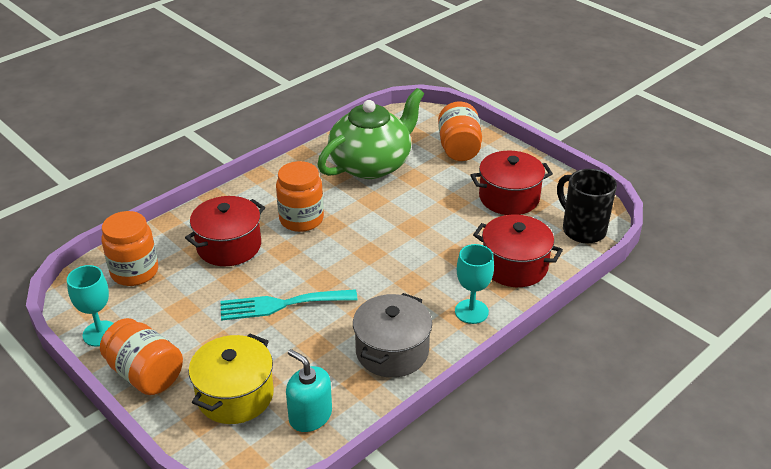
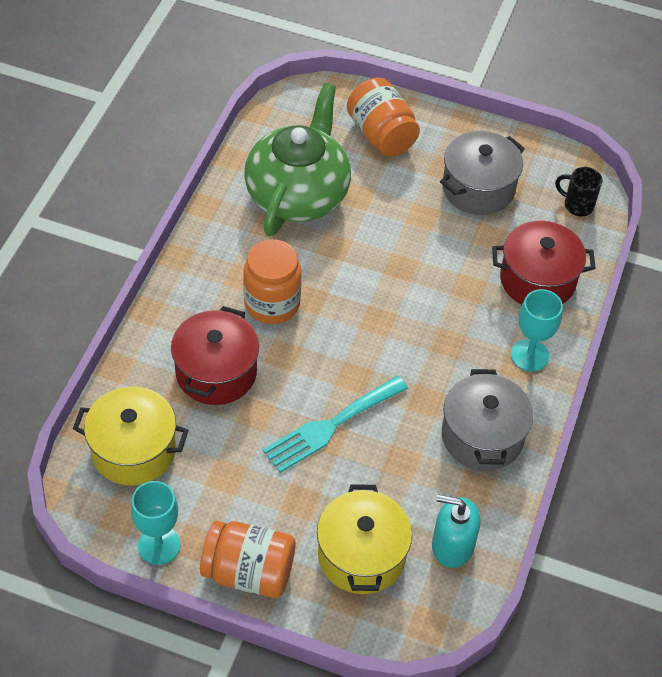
camera: 30 degrees left, 15 degrees up
orange jar [101,211,158,286] -> yellow pot [73,387,189,486]
red pot [471,151,553,215] -> grey pot [440,131,525,215]
black mug [557,169,617,243] -> black mug [555,167,602,216], size x0.59

